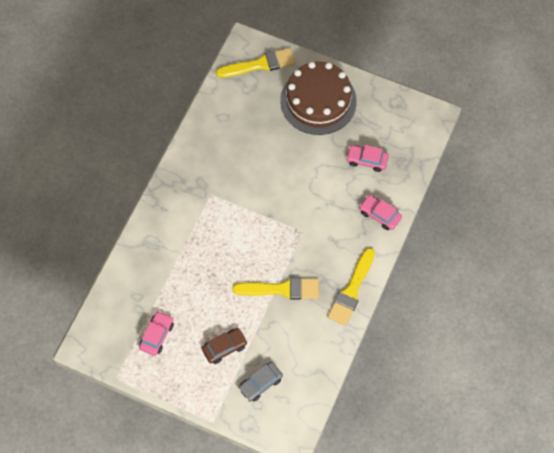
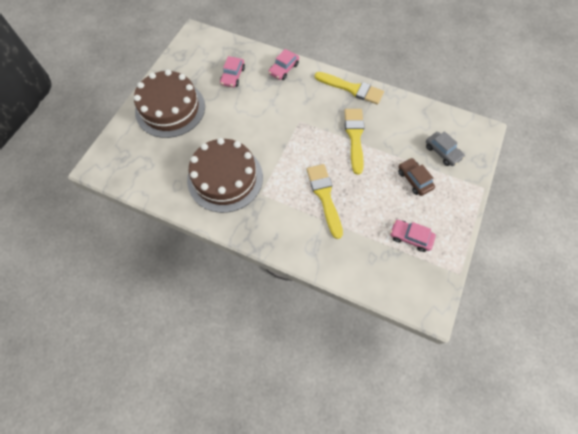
camera: 90 degrees left, 0 degrees up
yellow brush [216,48,295,78] -> yellow brush moved to [307,164,343,239]
none -> brown cake [187,138,263,213]

